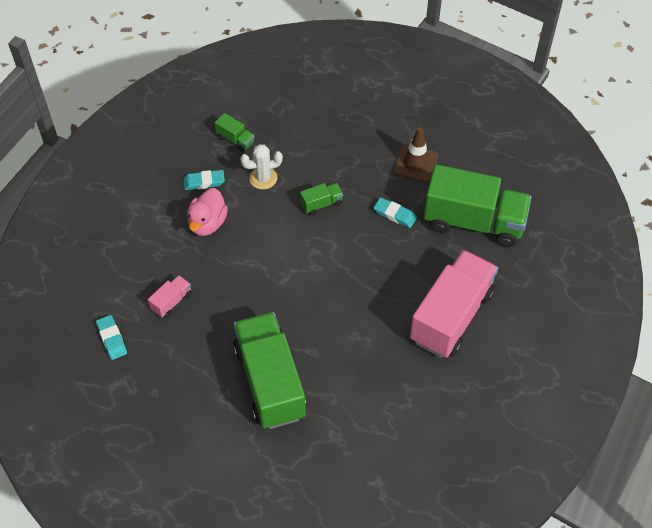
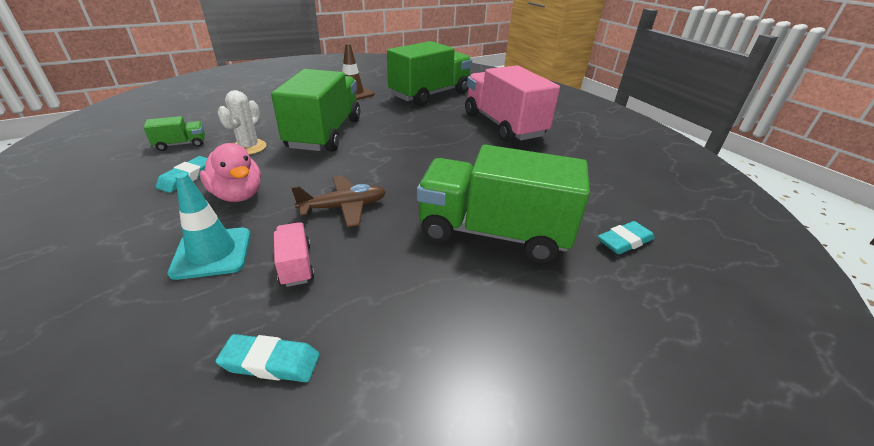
camera: 60 degrees left, 20 degrees down
green truck [300,183,343,215] -> green truck [271,69,360,152], size x2.41
turquoise eraser [374,197,417,228] -> turquoise eraser moved to [598,221,655,254]
none -> turquoise traffic cone [167,172,251,280]
none -> brown plane [291,175,386,227]

